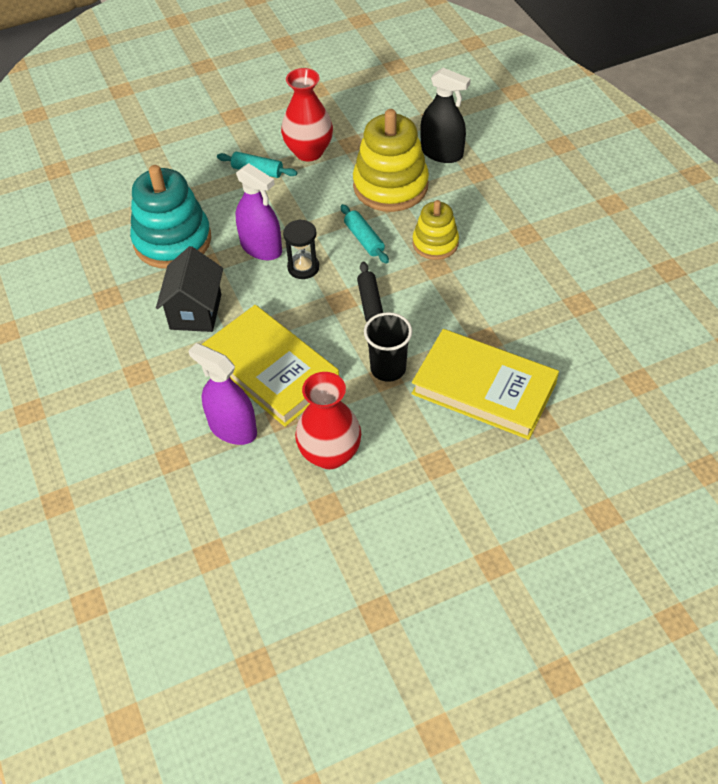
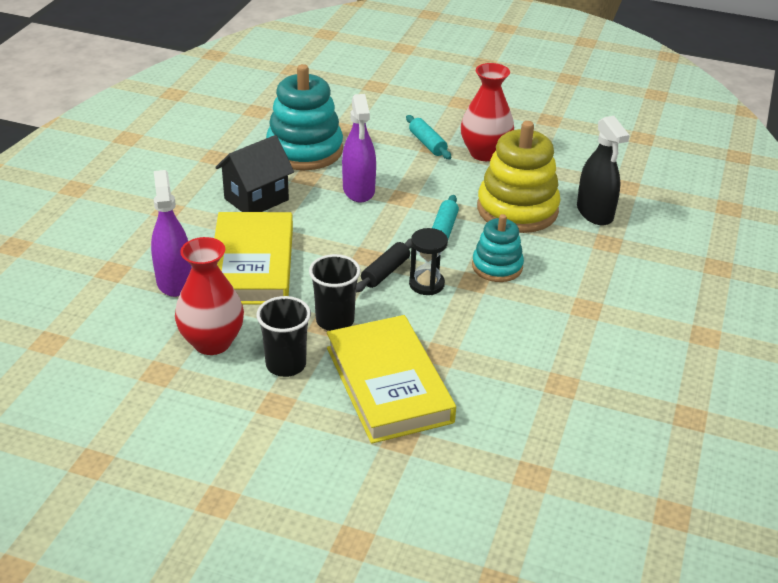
camera: 40 degrees right, 15 degrees down
black hourglass [283,219,319,279] -> black hourglass moved to [409,228,448,295]
yellow stacking toy [413,200,459,260] -> turquoise stacking toy [472,214,524,282]
none -> black cup [256,296,311,377]

